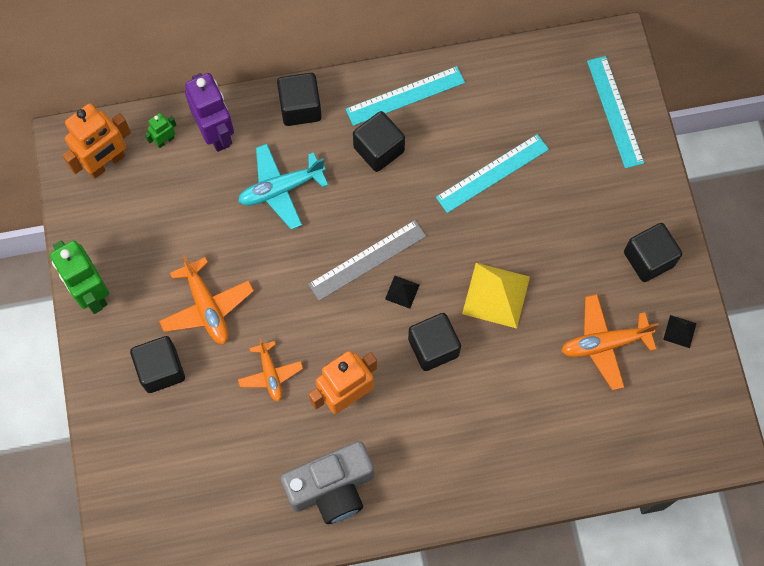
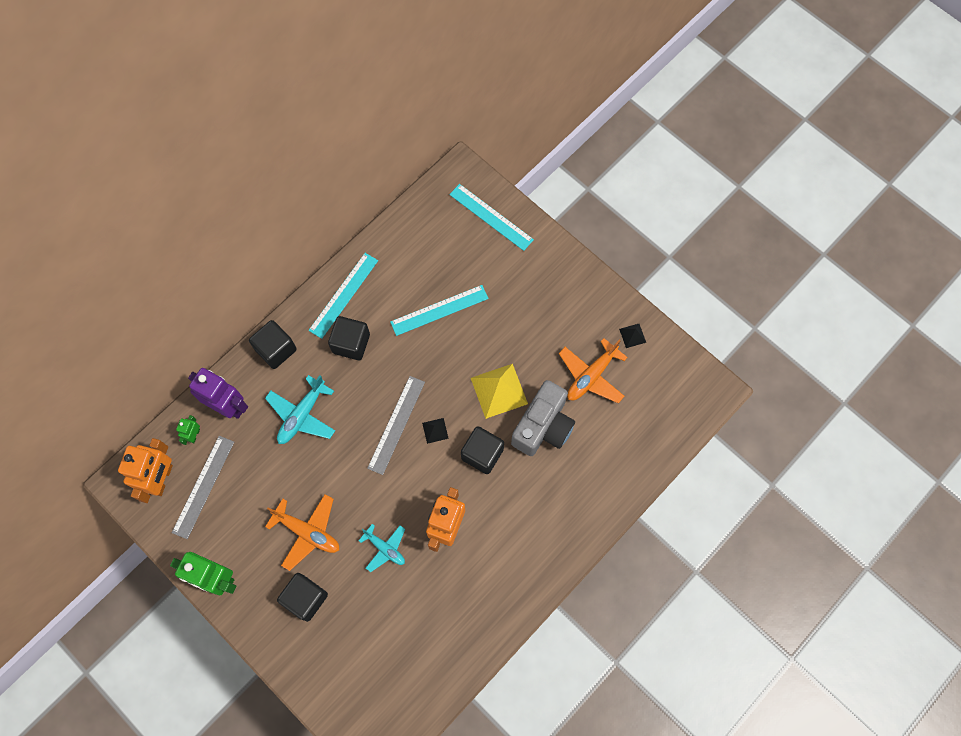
camera: 35 degrees left, 0 degrees up
orange plane [238,338,303,402] -> turquoise plane [359,524,405,572]
grey camera [280,441,374,524] -> grey camera moved to [511,380,575,456]
turquoise ruler [436,134,549,213] -> turquoise ruler turned 45 degrees clockwise [390,285,489,336]
black cube [624,223,682,282] -> none
none -> grey ruler [172,436,234,539]

